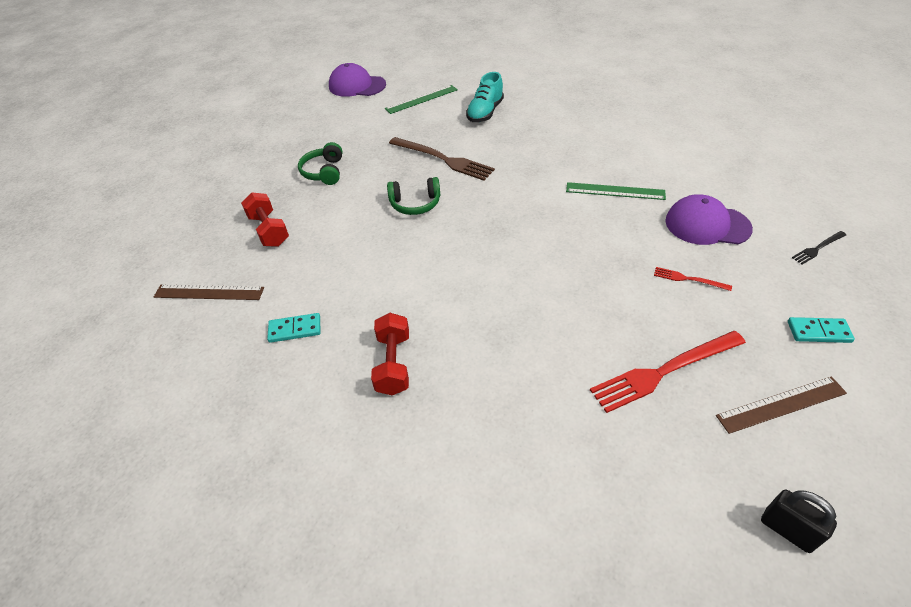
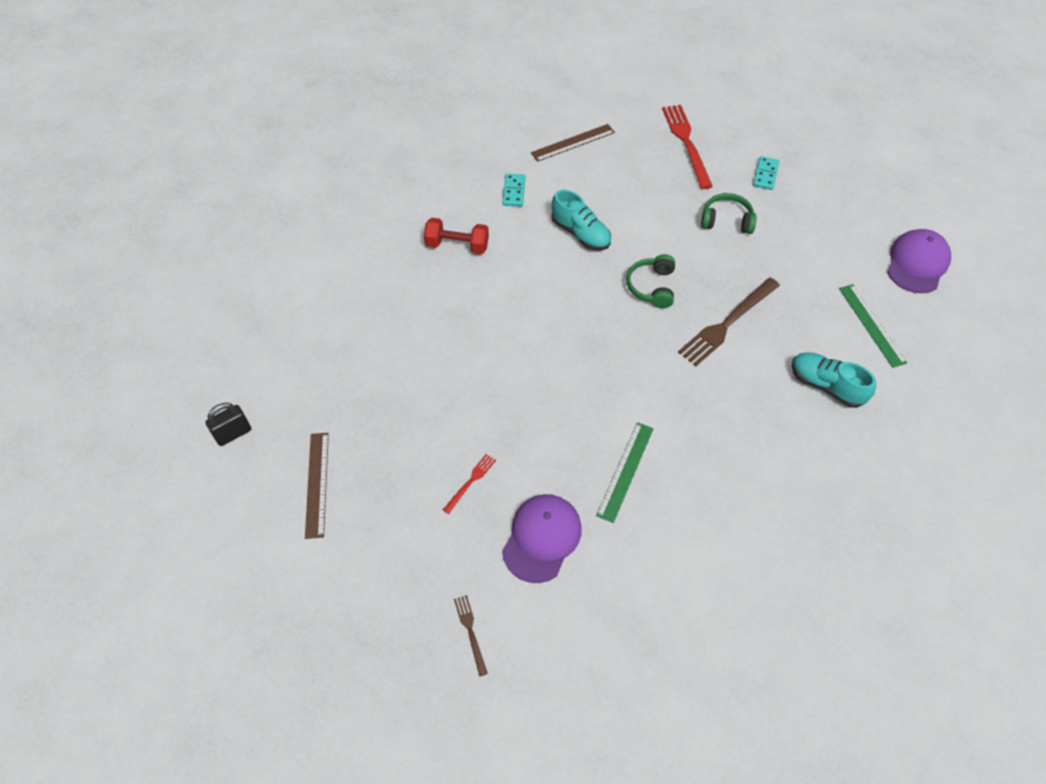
camera: 100 degrees right, 10 degrees up
brown ruler [154,285,264,300] -> brown ruler turned 45 degrees clockwise [531,124,615,162]
red dumbbell [241,192,289,247] -> none
red fork [590,331,746,413] -> red fork moved to [662,105,713,189]
turquoise domino [788,317,855,343] -> turquoise domino moved to [753,156,779,190]
black fork [792,231,846,265] -> brown fork [454,595,488,677]
none -> turquoise shoe [552,190,611,250]

